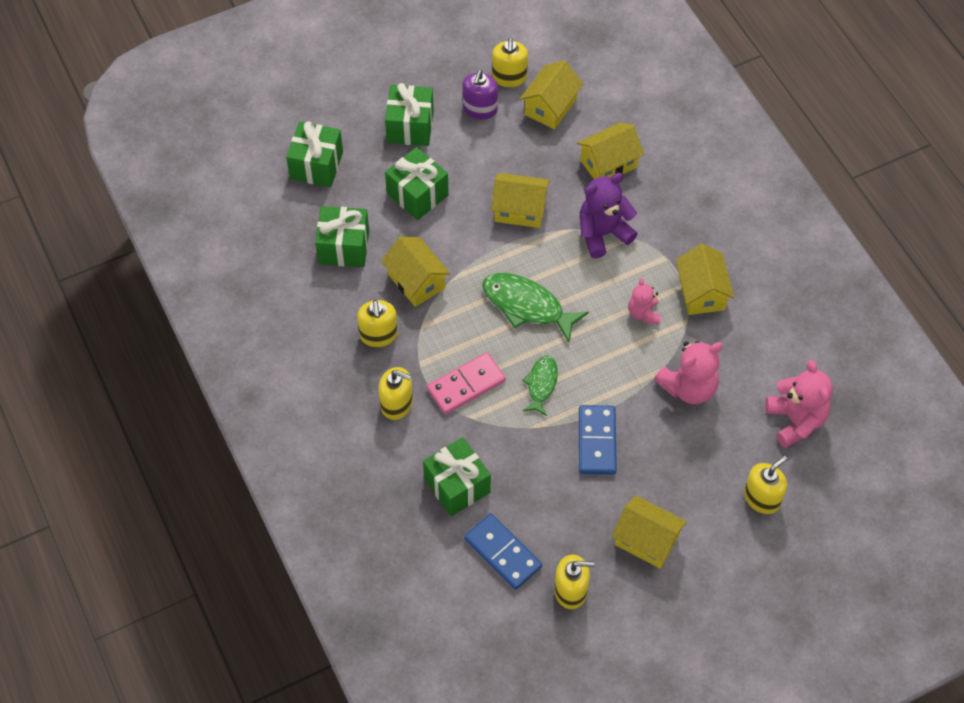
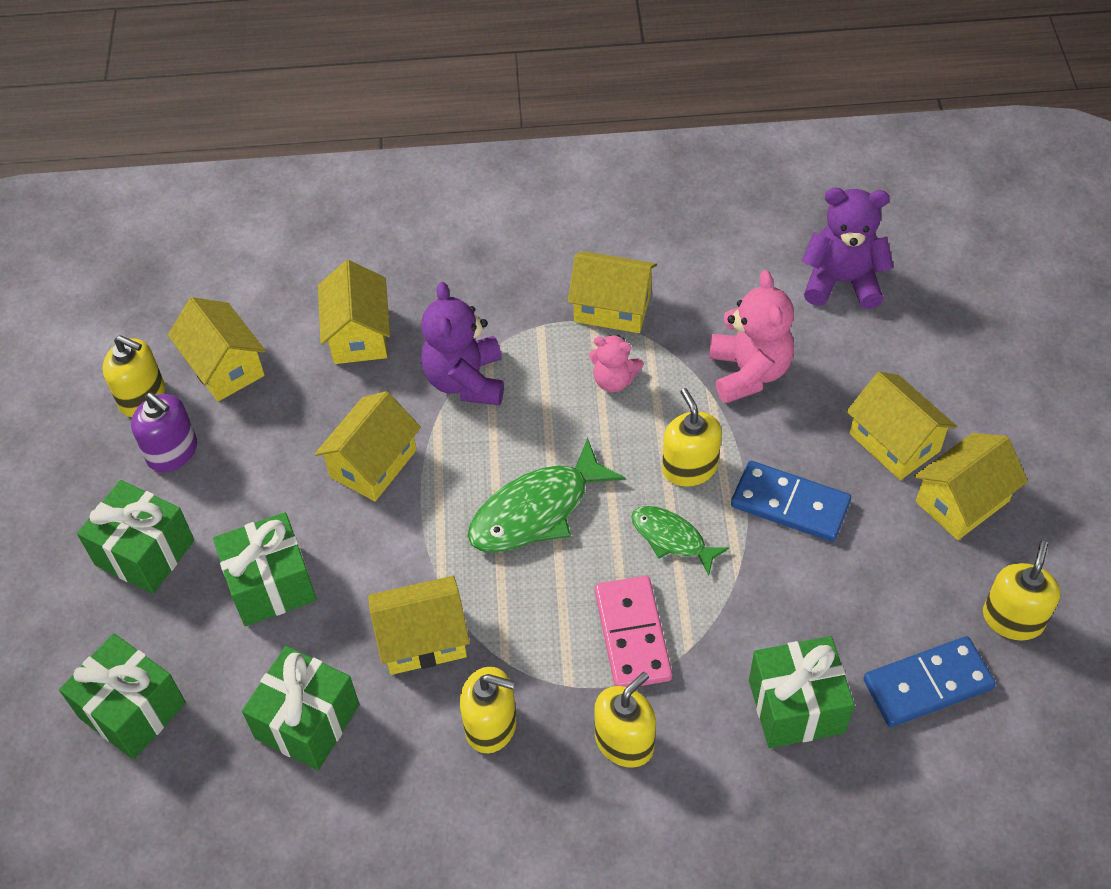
camera: 65 degrees left, 5 degrees down
yellow soap dispenser [744,456,787,514] -> yellow soap dispenser moved to [662,388,722,487]
pink teddy bear [765,360,833,448] -> purple teddy bear [801,187,894,309]
none -> yellow house [846,372,957,480]

